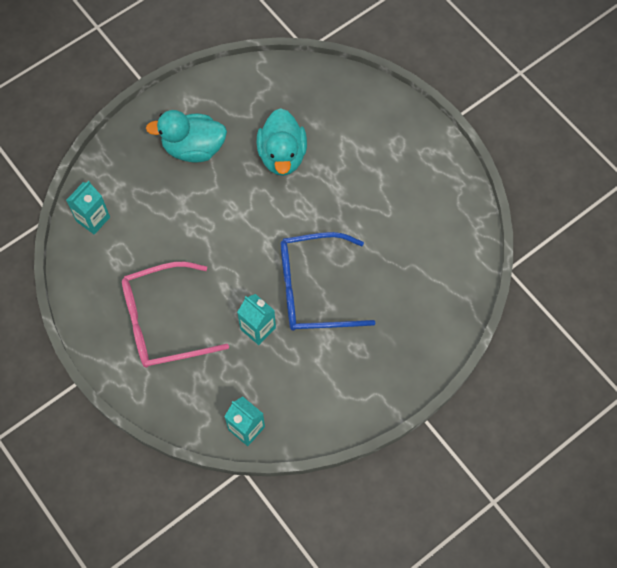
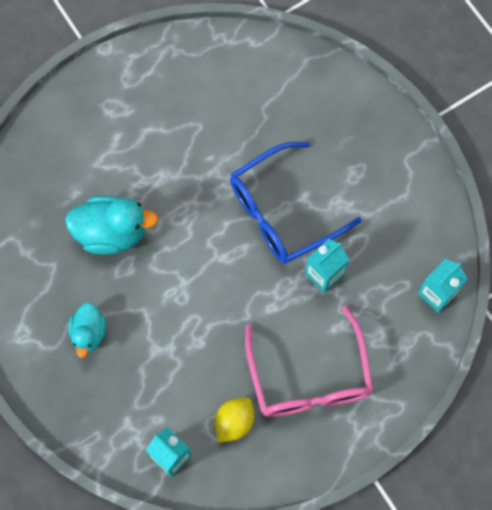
camera: 85 degrees left, 5 degrees up
turquoise duck [146,110,227,163] -> turquoise duck [69,302,106,358], size x0.61
blue glasses [281,232,375,331] -> blue glasses turned 60 degrees clockwise [230,142,362,264]
none -> yellow lemon [215,397,254,442]

